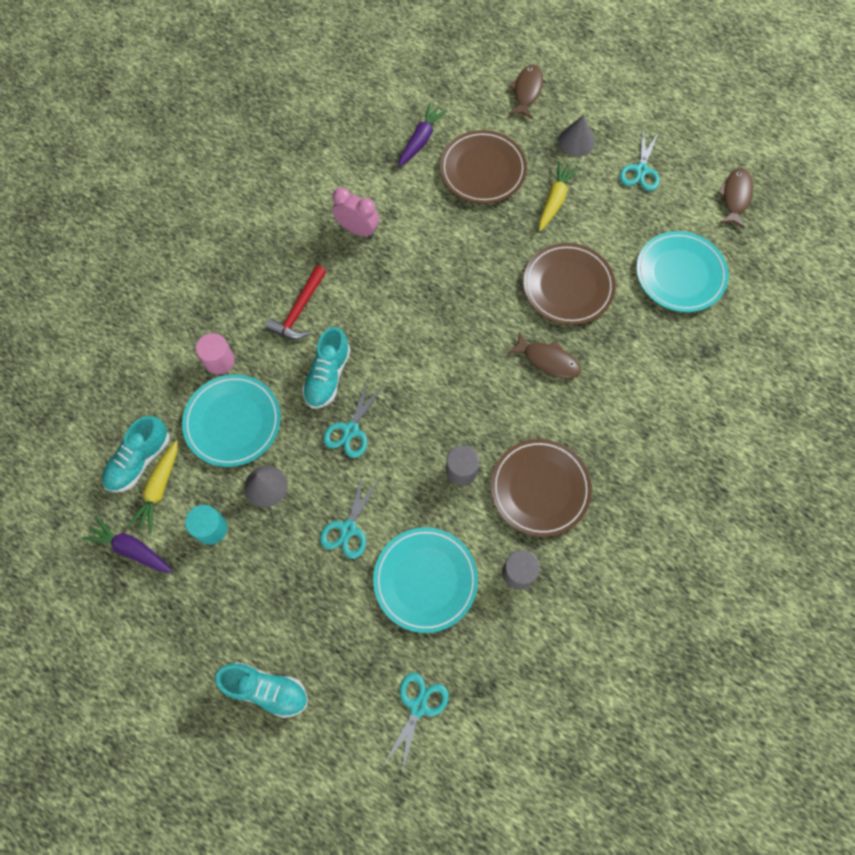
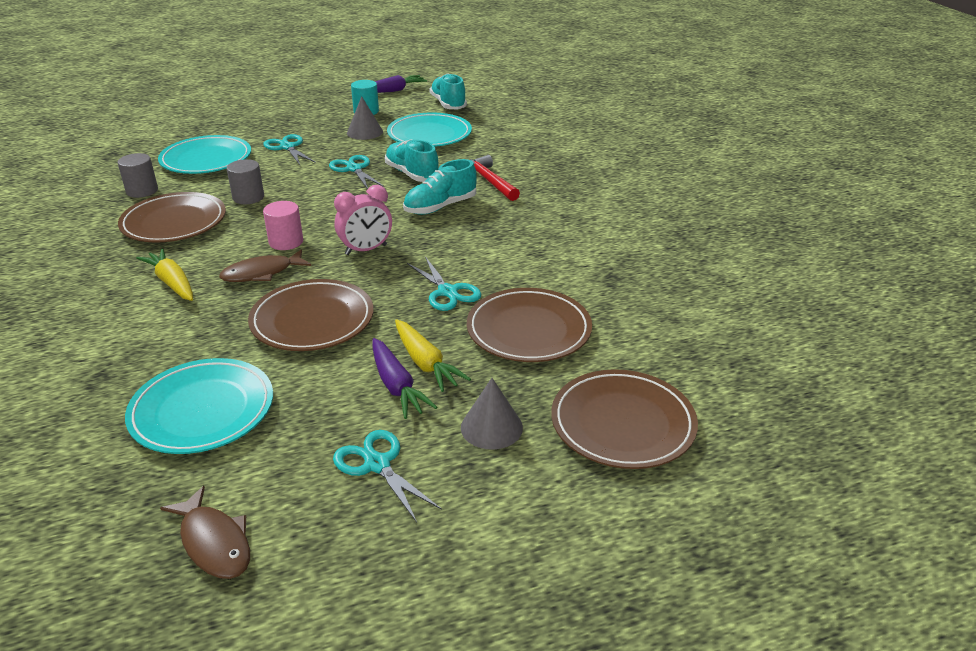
camera: 125 degrees right, 35 degrees down
yellow carrot [128,440,178,533] -> yellow carrot moved to [136,248,193,301]
pink cylinder [196,333,235,375] -> pink cylinder moved to [263,201,303,250]
turquoise shoe [215,662,308,718] -> turquoise shoe moved to [403,159,477,215]
pink clock [332,187,379,237] -> pink clock moved to [334,185,392,255]
turquoise scissors [384,673,449,772] -> turquoise scissors moved to [407,256,481,311]
purple carrot [398,103,448,167] -> purple carrot moved to [373,338,437,419]
brown fish [508,65,543,119] -> brown plate [551,369,698,469]

